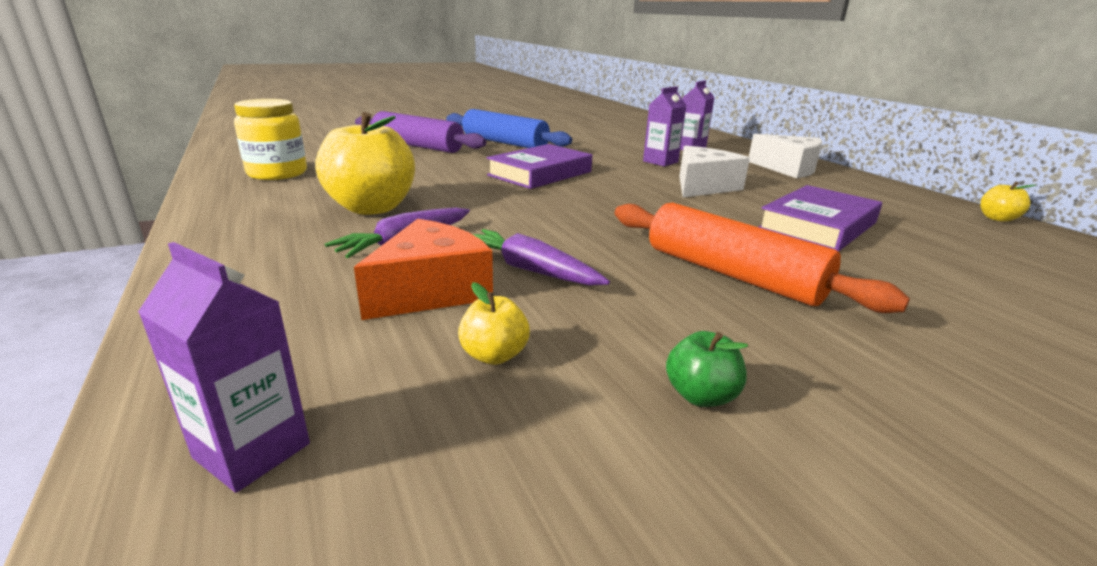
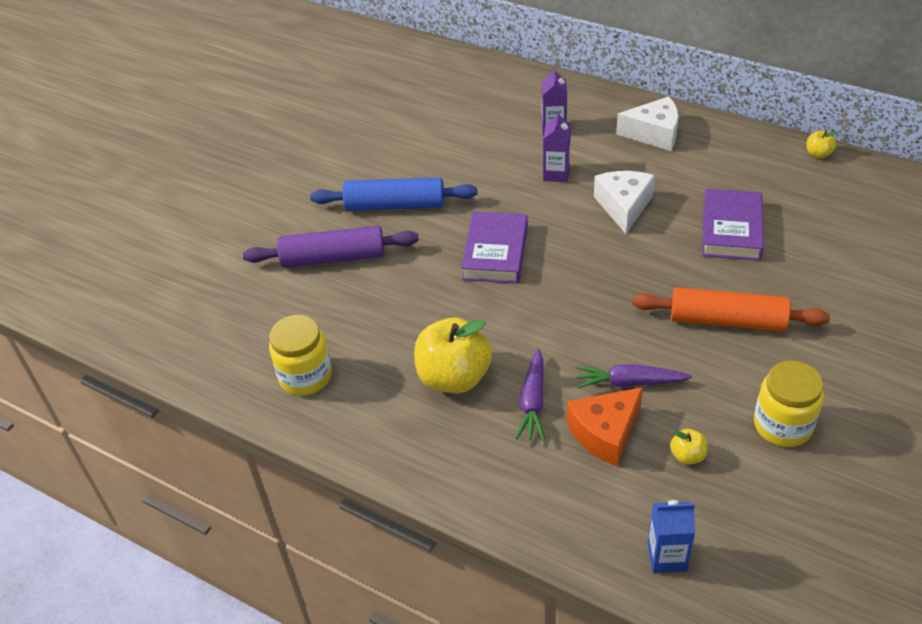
camera: 30 degrees left, 20 degrees up
purple carton [138,242,310,493] -> blue carton [648,500,695,573]
orange cheese [354,219,493,320] -> orange cheese turned 135 degrees counterclockwise [567,387,643,466]
green apple [666,331,748,407] -> yellow jar [754,361,824,447]

